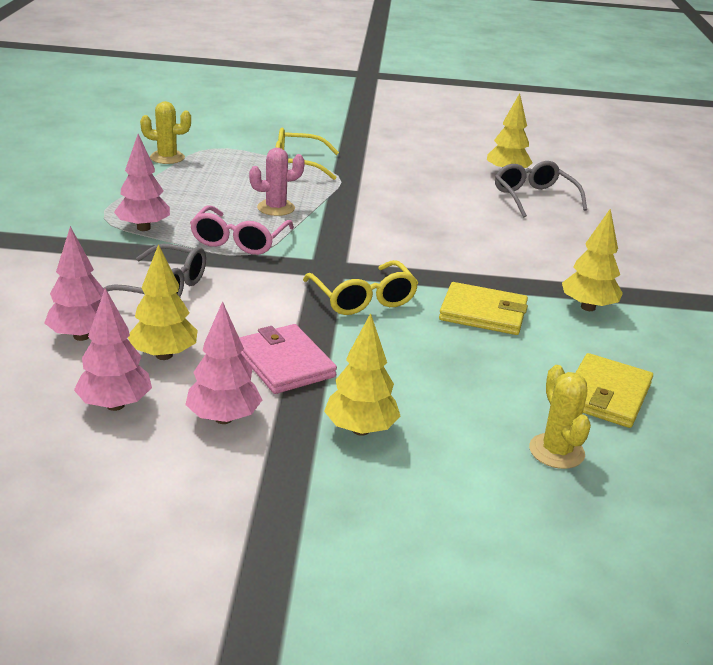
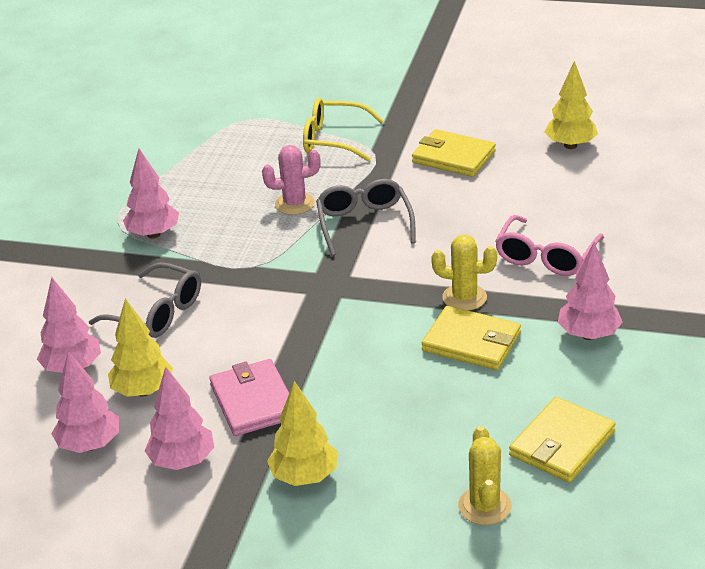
camera: 15 degrees right, 5 degrees up
yellow cactus [140,101,191,164] -> yellow cactus moved to [431,235,497,311]
pink glasses [190,205,294,255] -> pink glasses moved to [495,215,604,276]
yellow glasses [303,260,418,315] -> none
grey glasses [495,161,587,218] -> grey glasses moved to [316,179,416,256]
yellow tree [562,208,623,311] -> pink tree [558,242,622,340]
none -> yellow wallet [412,129,496,177]

